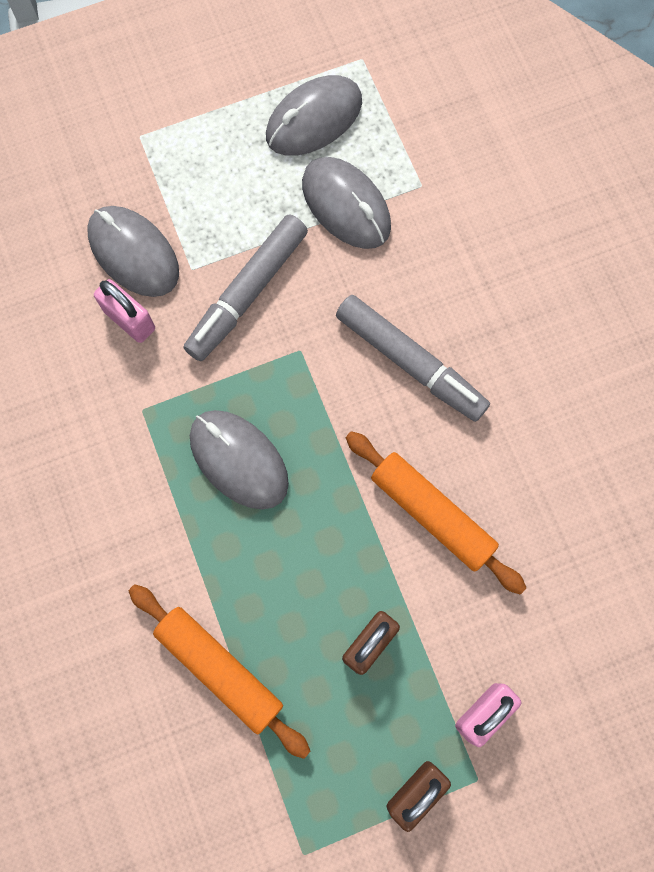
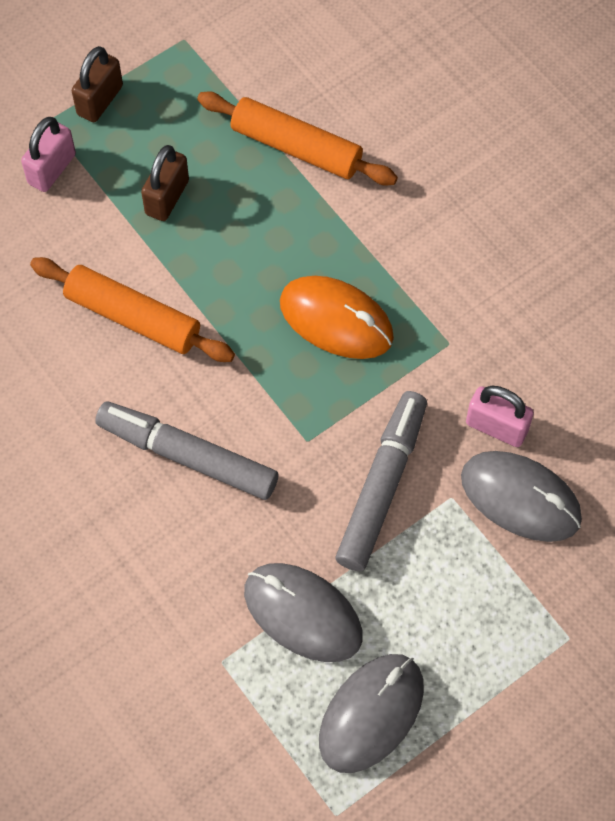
camera: 165 degrees right, 10 degrees down
grey mouse [190,410,289,509] -> orange mouse [280,276,394,359]

